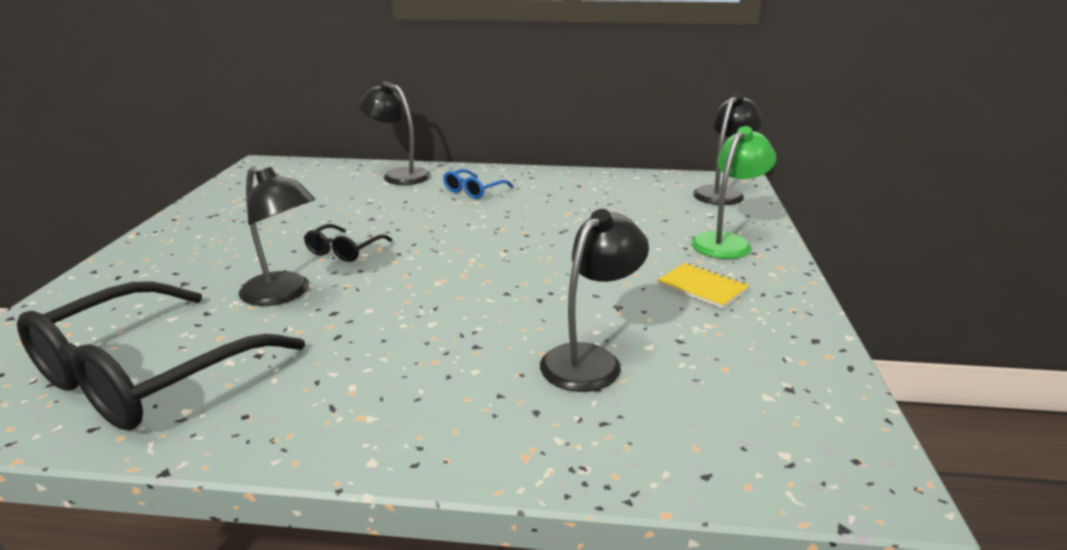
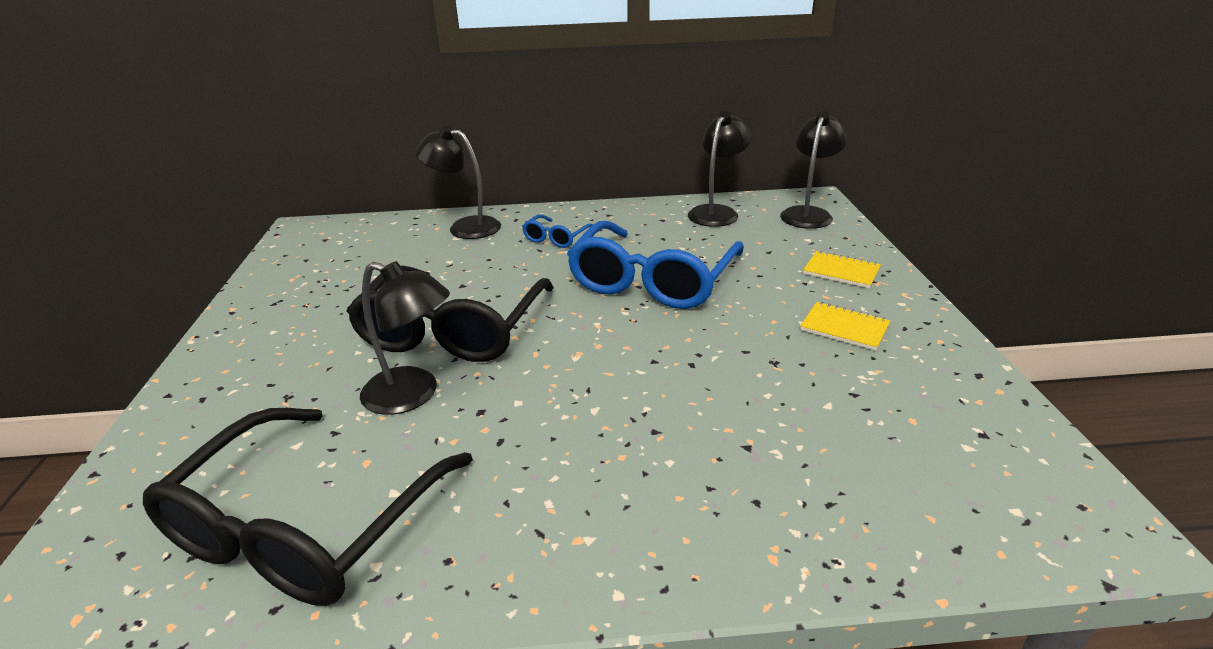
camera: 10 degrees left, 5 degrees up
black glasses [304,224,392,262] -> black glasses [347,265,554,362], size x2.24
black lamp [540,209,649,392] -> black lamp moved to [688,111,751,227]
green lamp [691,126,776,259] -> yellow notebook [803,251,881,288]
none -> blue glasses [567,221,744,309]

